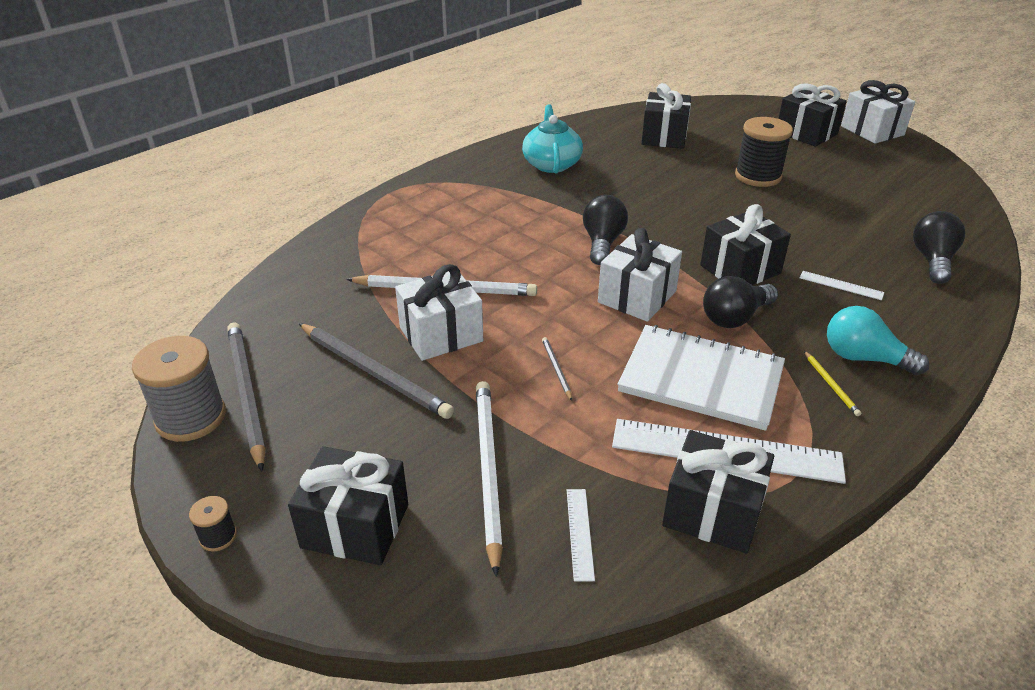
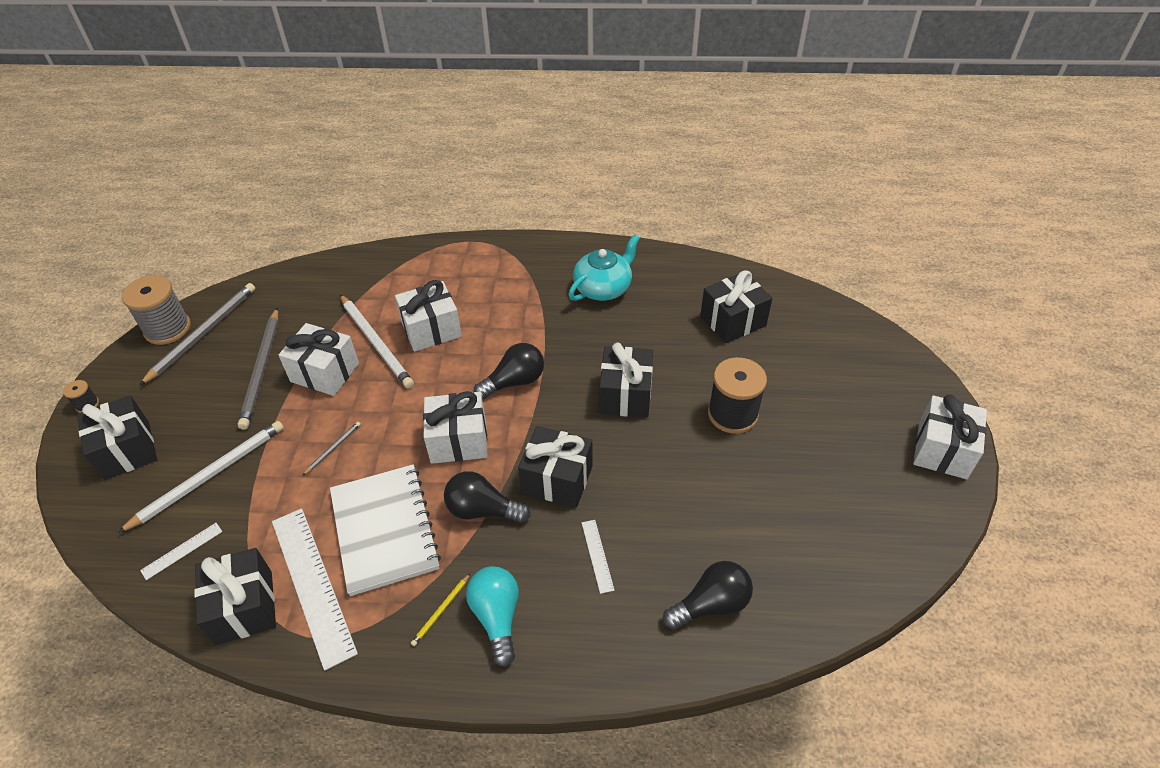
camera: 50 degrees right, 10 degrees up
black gift [778,83,847,147] -> black gift moved to [599,343,653,418]
none -> white gift [395,280,462,352]

